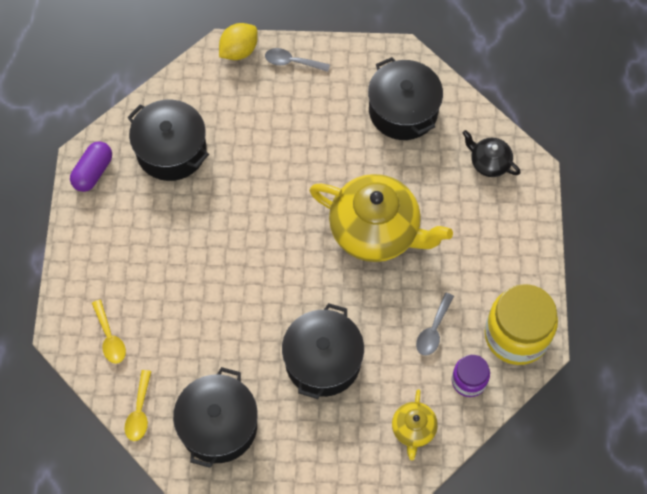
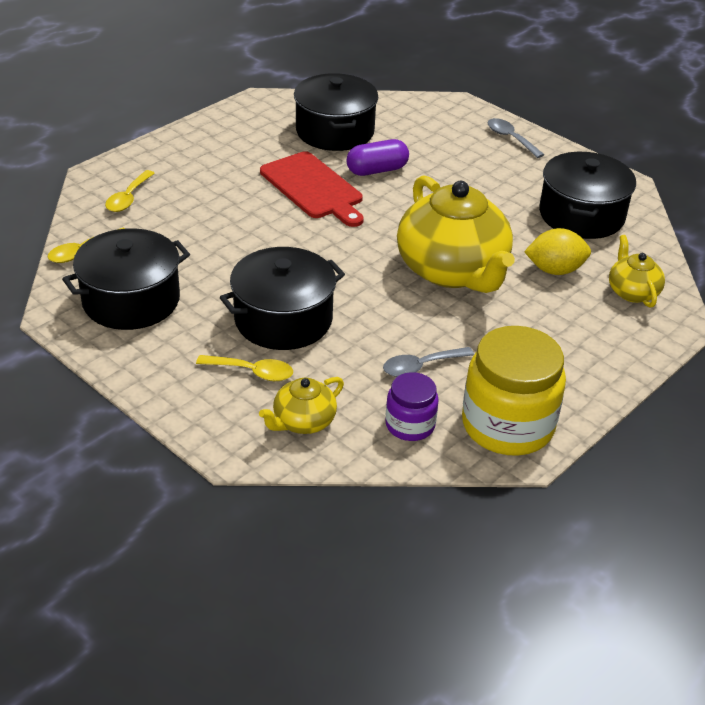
camera: 40 degrees right, 25 degrees down
purple capsule [70,141,112,192] -> purple capsule moved to [346,139,409,176]
yellow lemon [219,23,258,60] -> yellow lemon moved to [524,228,591,275]
black teapot [463,130,521,177] -> yellow teapot [609,235,665,308]
none -> yellow spoon [196,355,293,381]
none -> red cutting board [260,151,364,227]

